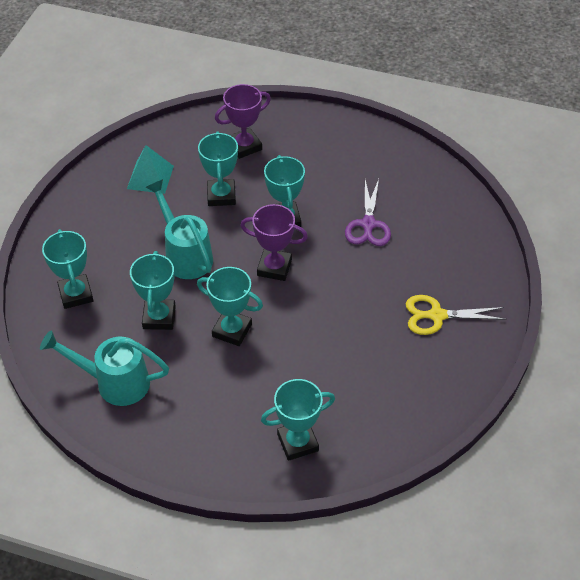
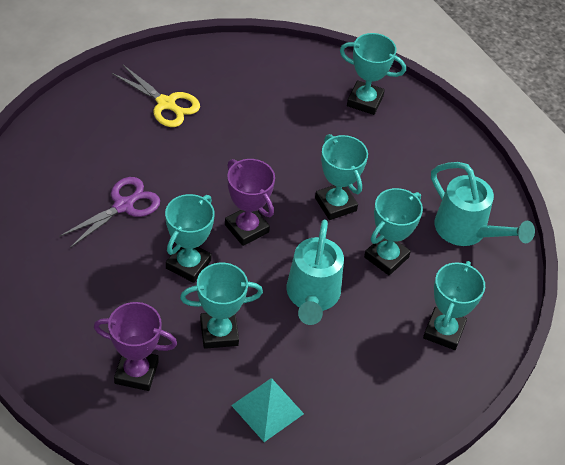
camera: 145 degrees left, 0 degrees up
turquoise trophy [198,131,238,206] -> turquoise trophy turned 45 degrees clockwise [180,263,263,349]

